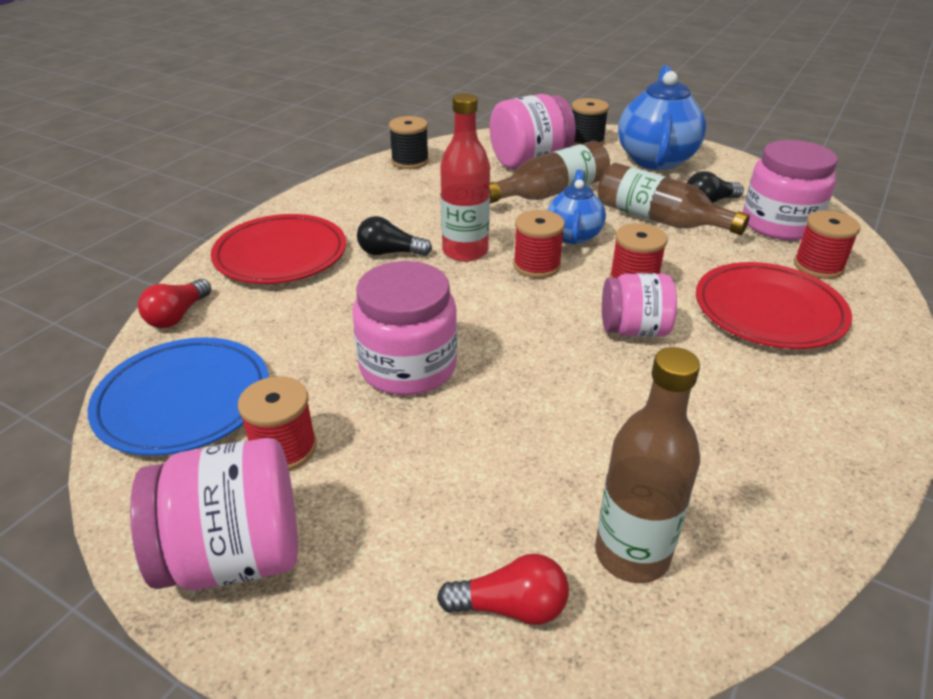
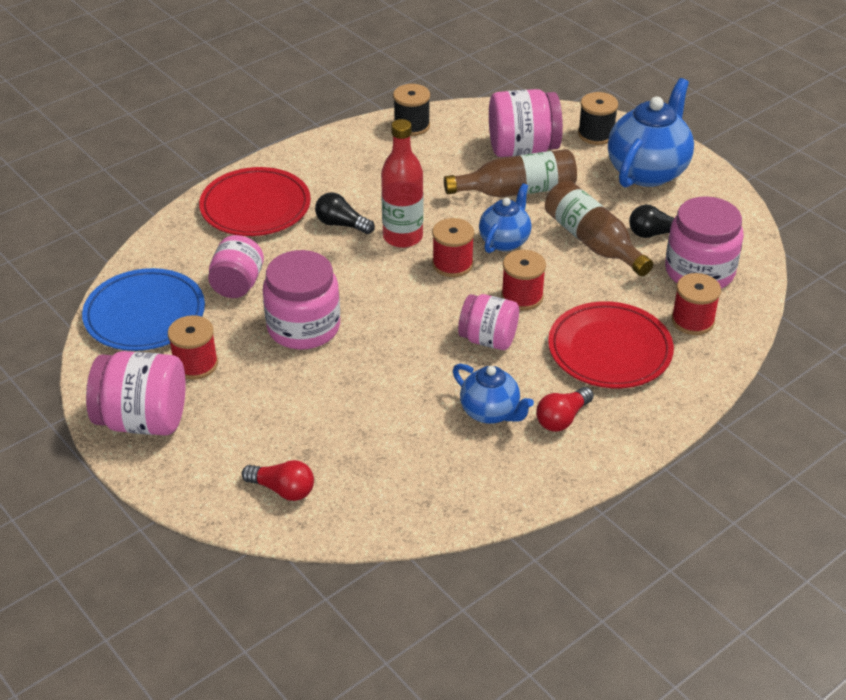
camera: 20 degrees right, 5 degrees up
red light bulb [138,279,211,328] -> red light bulb moved to [536,387,594,432]
brown bottle [595,347,700,583] -> none
none -> pink jar [208,235,264,298]
none -> blue teapot [453,364,534,424]

